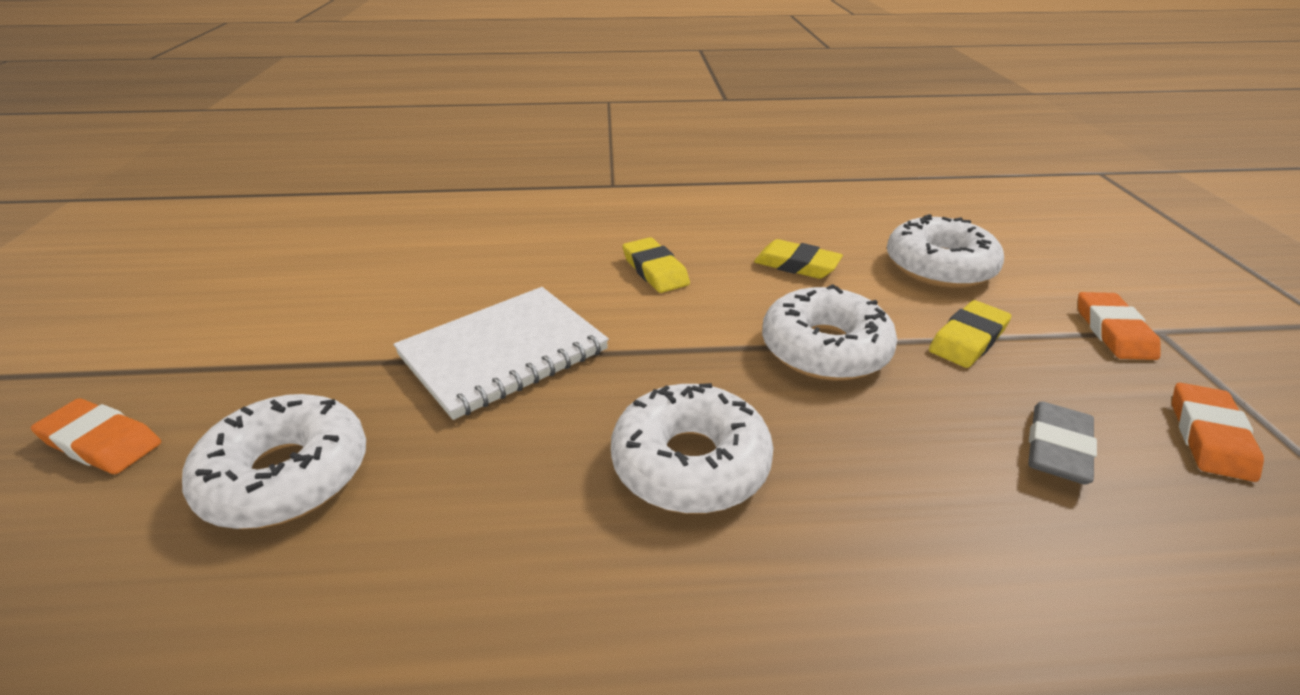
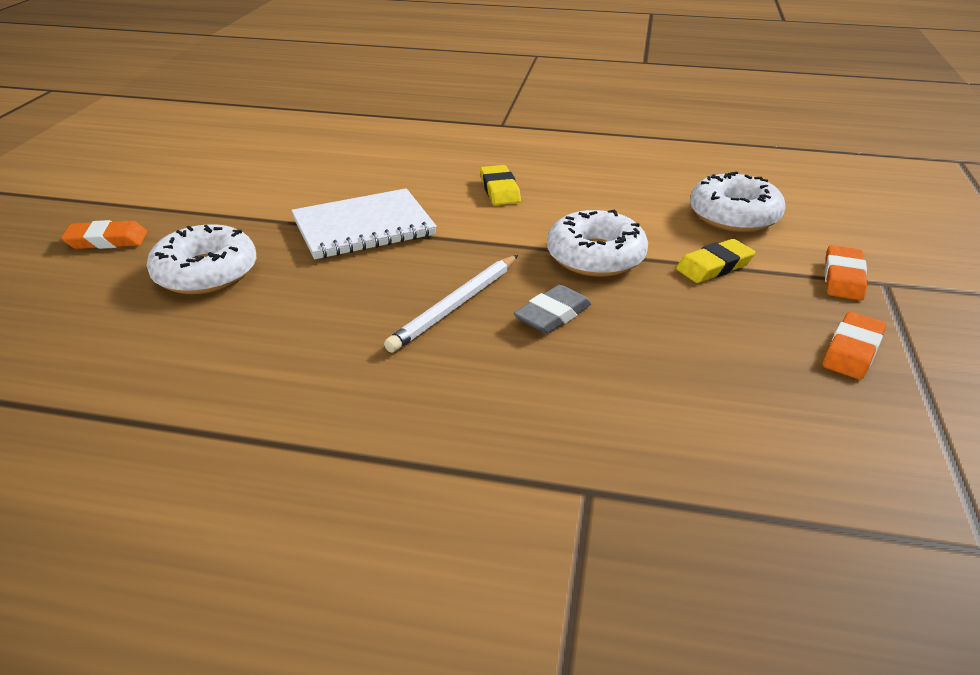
camera: 15 degrees right, 0 degrees up
orange eraser [31,398,161,474] -> orange eraser turned 45 degrees counterclockwise [61,220,147,249]
white donut [611,383,774,514] -> white pencil [384,255,518,353]
yellow eraser [754,239,843,279] -> none
grey eraser [1028,401,1097,485] -> grey eraser moved to [514,284,592,334]

